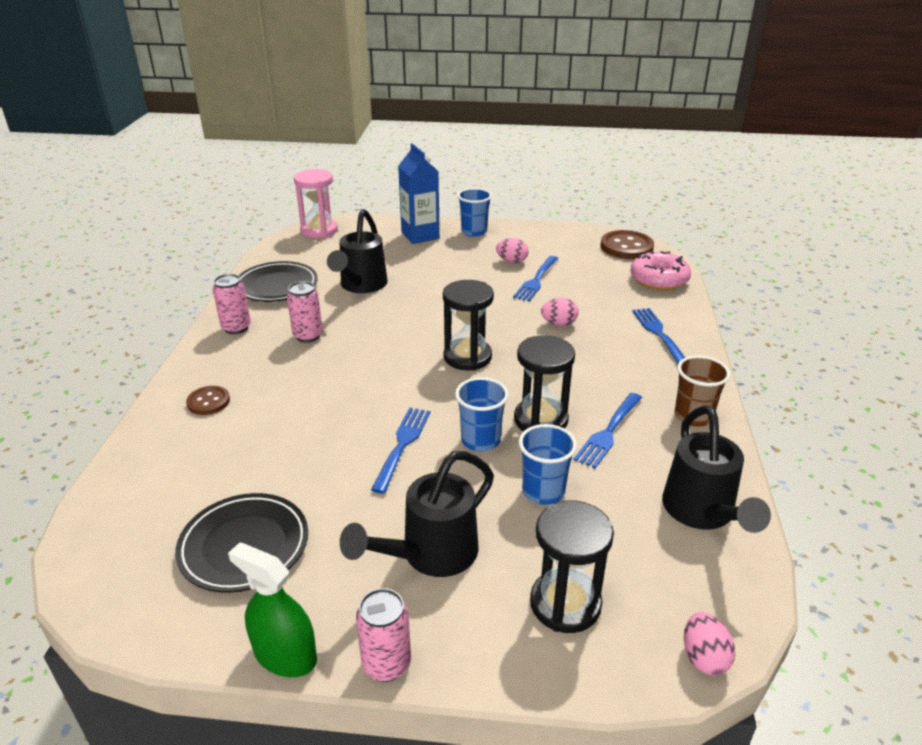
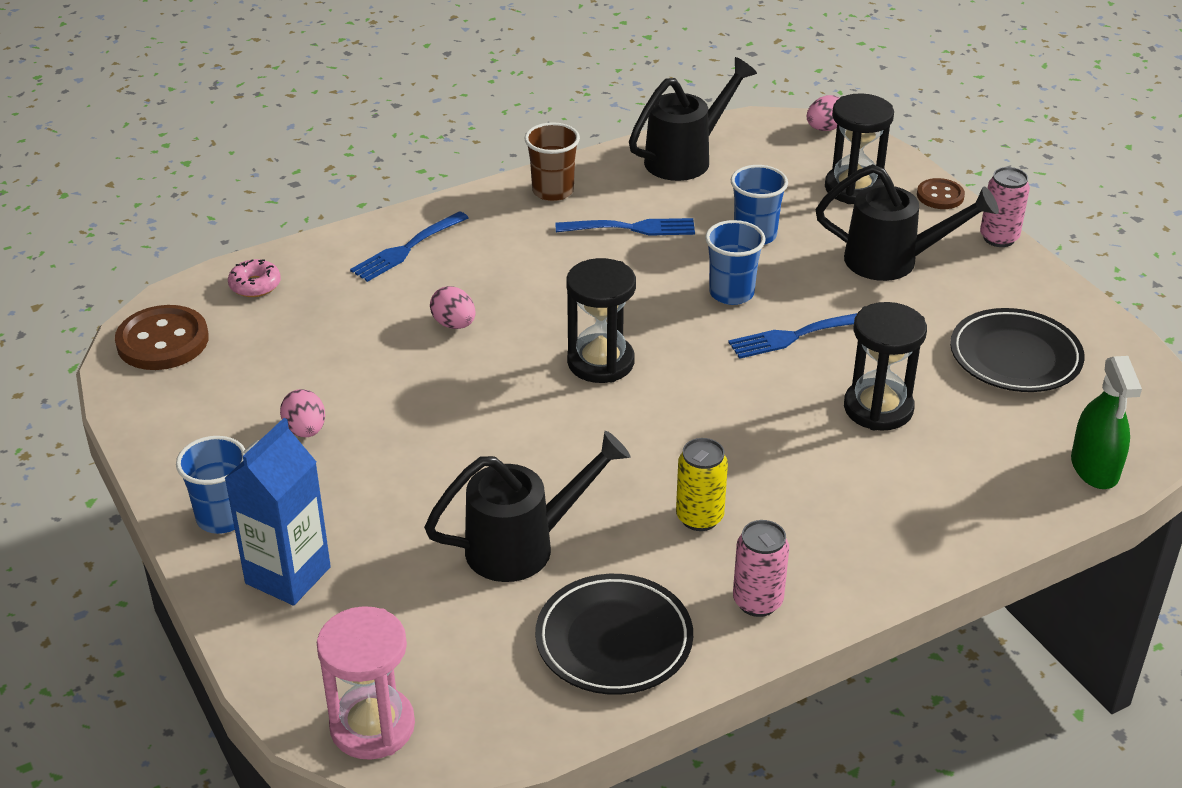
camera: 125 degrees left, 5 degrees up
brown button [186,386,230,415] -> brown button moved to [917,178,965,209]
green spray bottle [228,542,317,677] -> green spray bottle moved to [1071,356,1142,489]
pink can [287,281,323,343] -> yellow can [676,438,728,531]
blue fork [513,256,559,302] -> none
black hourglass [514,335,575,432] -> black hourglass moved to [844,302,927,431]
pink donut [630,250,691,290] -> pink donut [228,259,281,297], size x0.57

